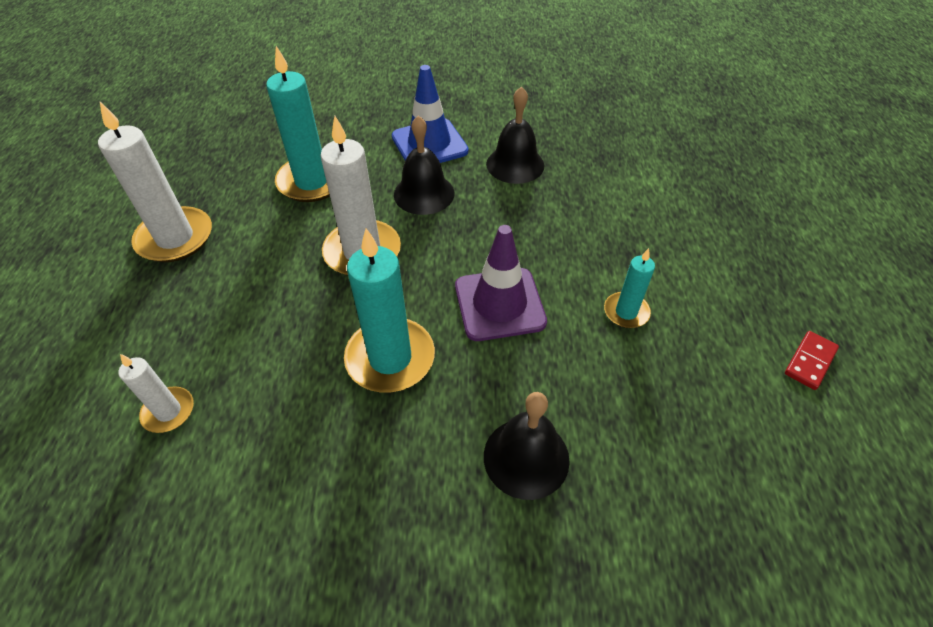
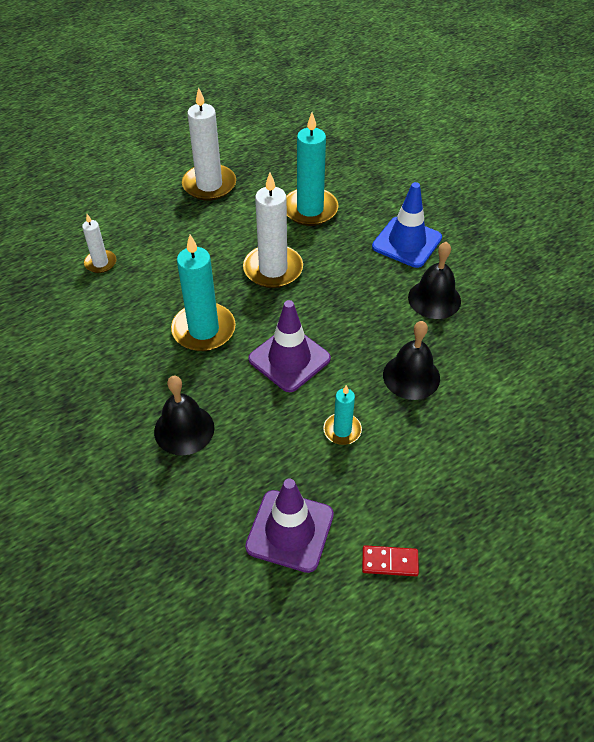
camera: 55 degrees right, 0 degrees up
black bell [394,115,454,215] -> black bell moved to [383,321,440,400]
none -> purple traffic cone [245,478,334,573]

